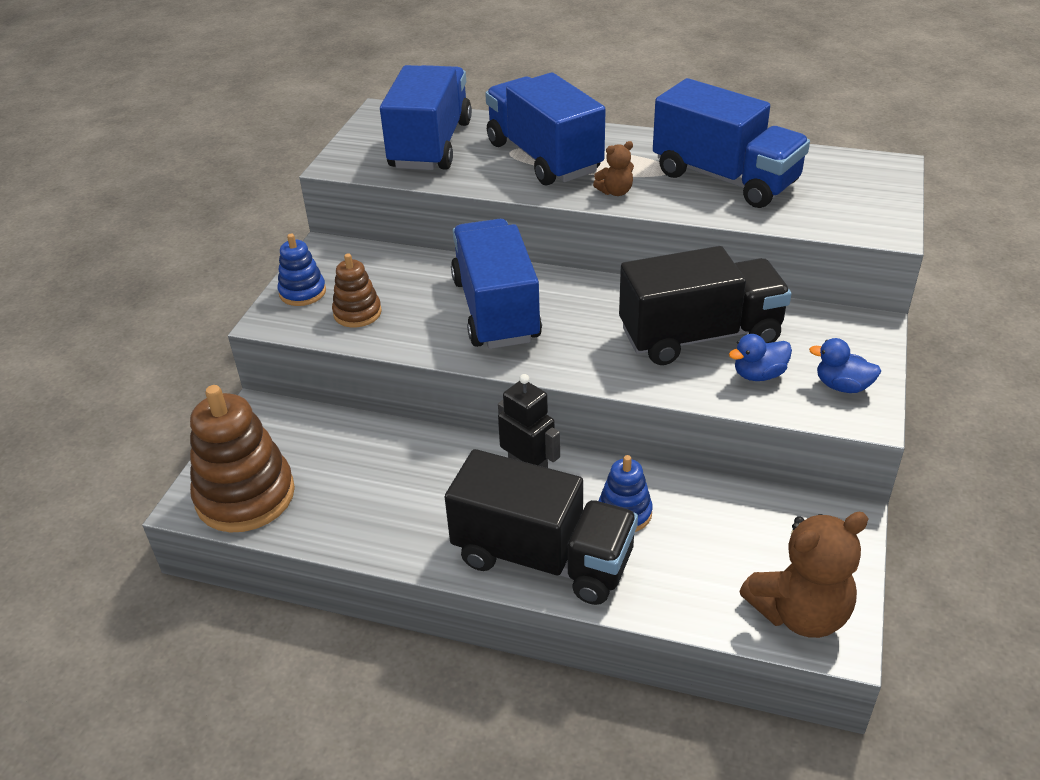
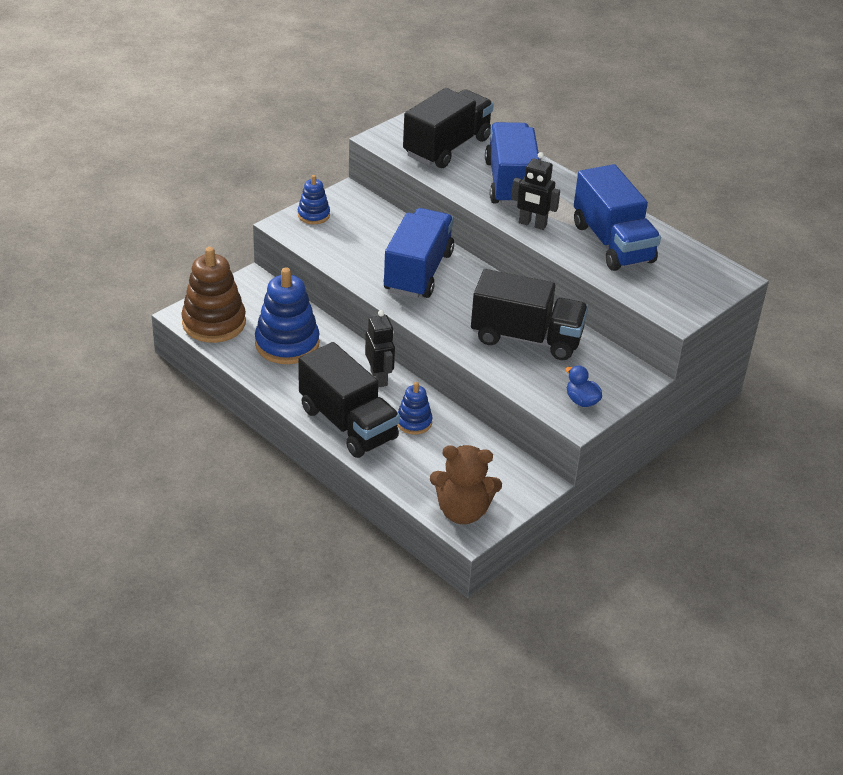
camera: 25 degrees right, 0 degrees up
brown stacking toy [332,253,382,327] -> none
blue truck [380,65,472,170] -> black truck [403,88,494,168]
brown teddy bear [593,141,634,196] -> black robot [511,152,560,230]
blue duck [729,334,792,381] -> none
none -> blue stacking toy [255,267,319,364]

